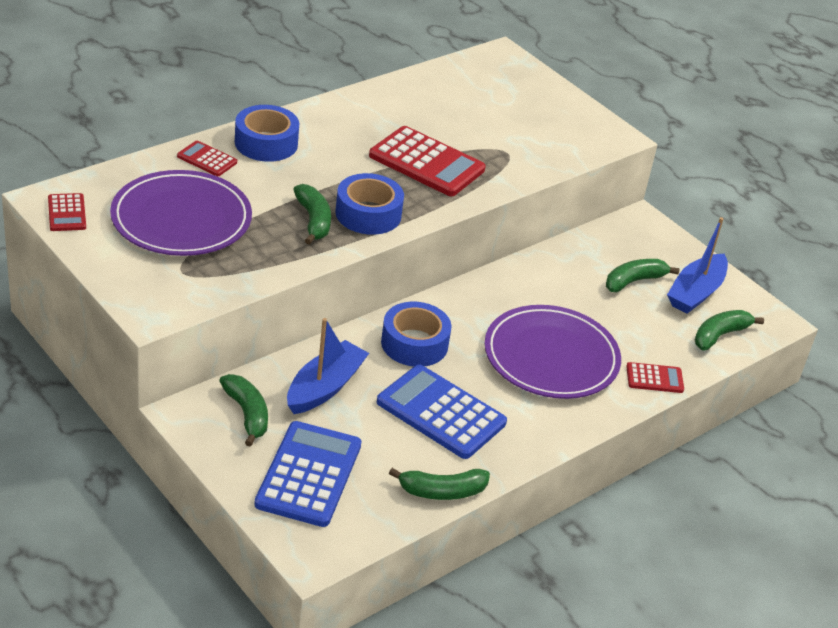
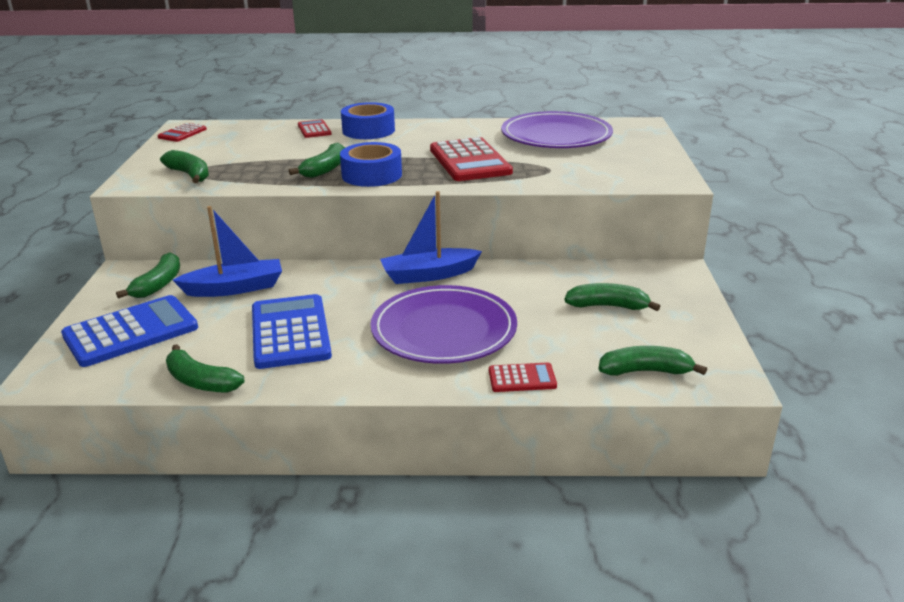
camera: 45 degrees right, 10 degrees down
purple plate [110,170,252,256] -> purple plate moved to [501,111,613,148]
blue tape [381,302,451,366] -> none
red calculator [626,362,684,393] -> red calculator turned 45 degrees counterclockwise [489,363,557,392]
blue boat [667,217,728,314] -> blue boat moved to [380,191,482,284]
none -> green banana [160,150,209,183]

